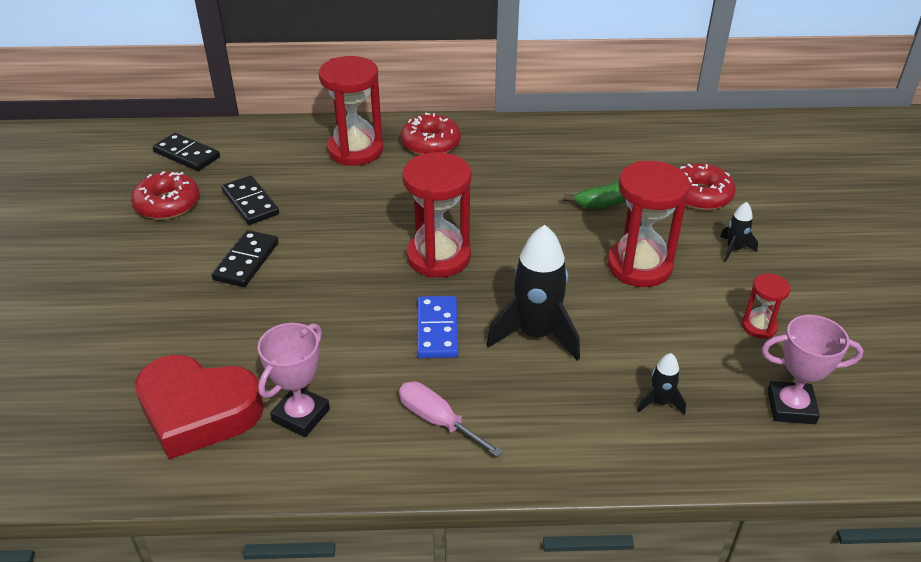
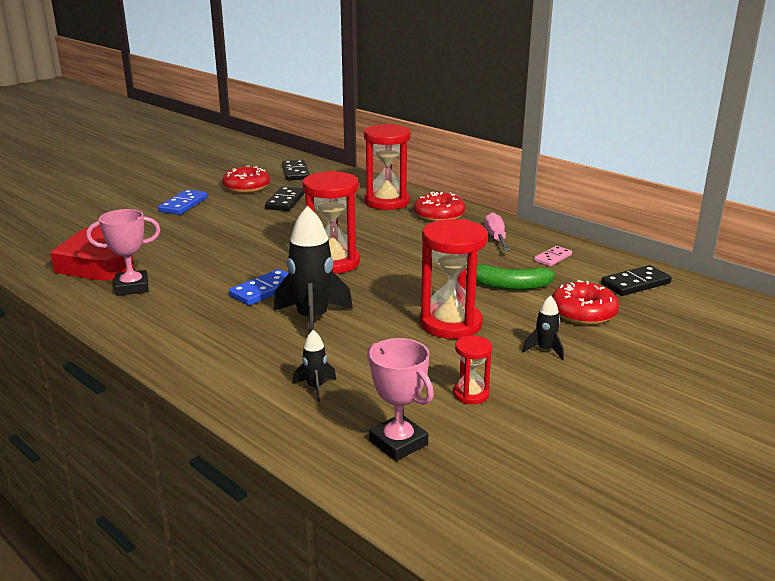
camera: 45 degrees right, 15 degrees down
black domino [212,230,279,287] -> black domino moved to [601,265,672,296]
pink screwdriver [399,381,503,457] -> pink screwdriver moved to [485,212,510,251]
none -> blue domino [158,189,208,215]
none -> pink domino [534,246,572,266]

